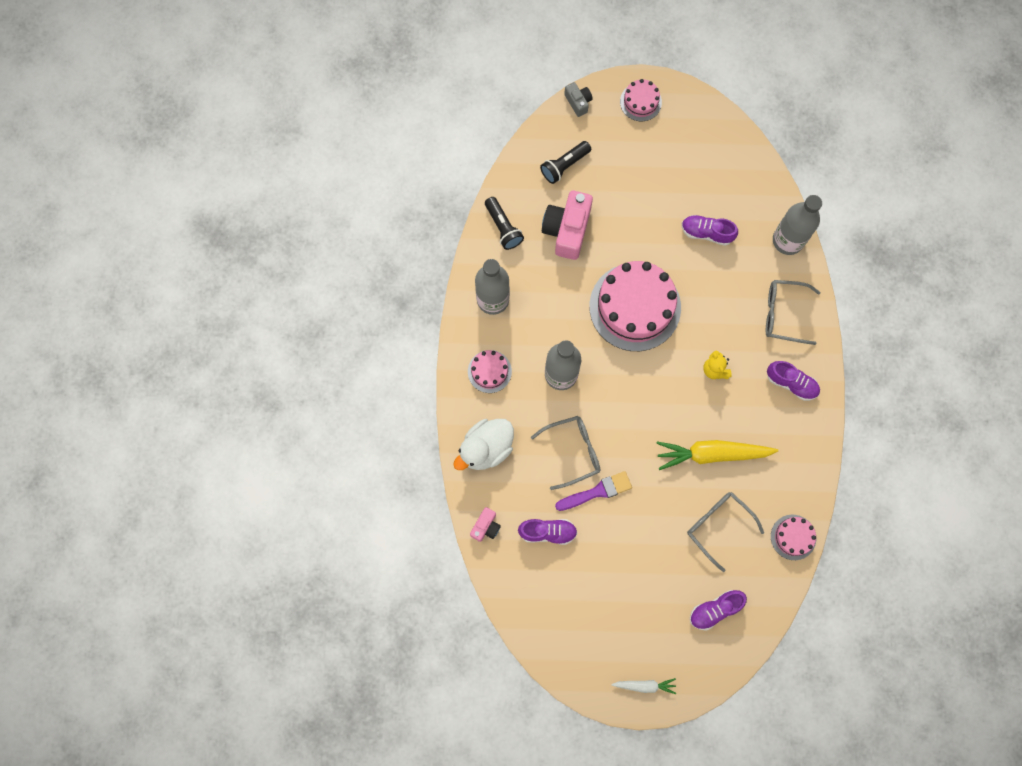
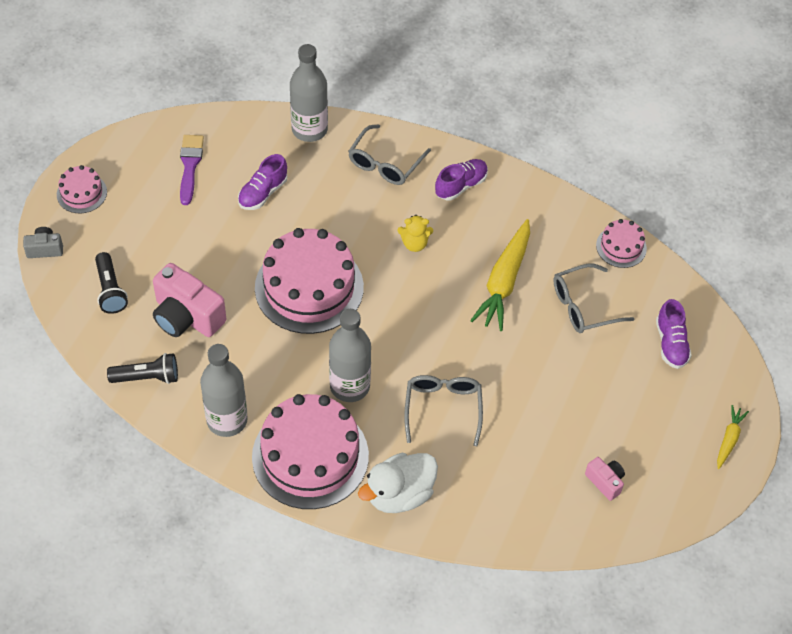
camera: 70 degrees left, 20 degrees down
white duck [453,419,514,470] -> white duck turned 75 degrees clockwise [358,453,438,513]
pink cake [468,350,512,393] -> pink cake [252,394,369,509], size x2.10
pink camera [470,507,501,542] -> pink camera moved to [585,457,625,501]
purple shoe [518,519,577,545] -> none
purple brush [555,471,632,511] -> purple brush moved to [180,135,204,205]
white carrot [611,678,676,694] -> yellow carrot [717,405,749,469]

